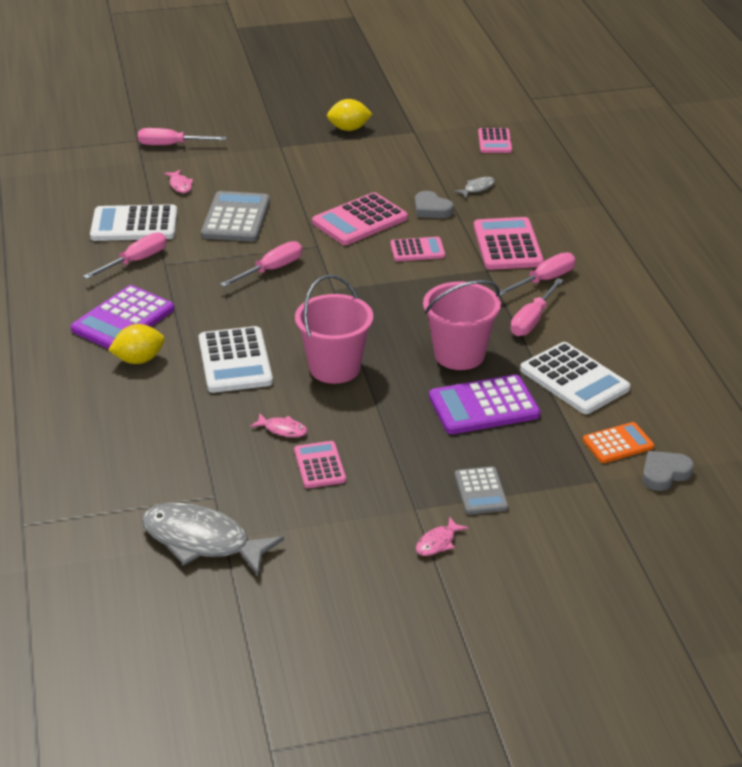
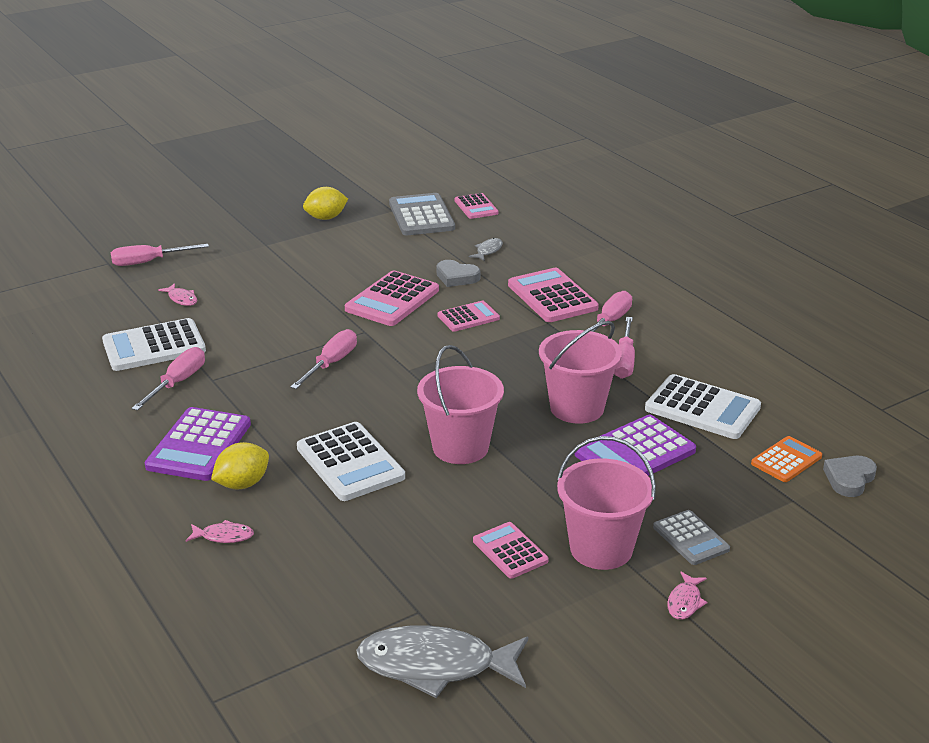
camera: 20 degrees left, 5 degrees down
grey calculator [201,191,270,242] -> grey calculator moved to [389,193,455,236]
pink fish [250,414,308,437] -> pink fish moved to [186,520,254,543]
none -> pink bucket [557,436,656,570]

